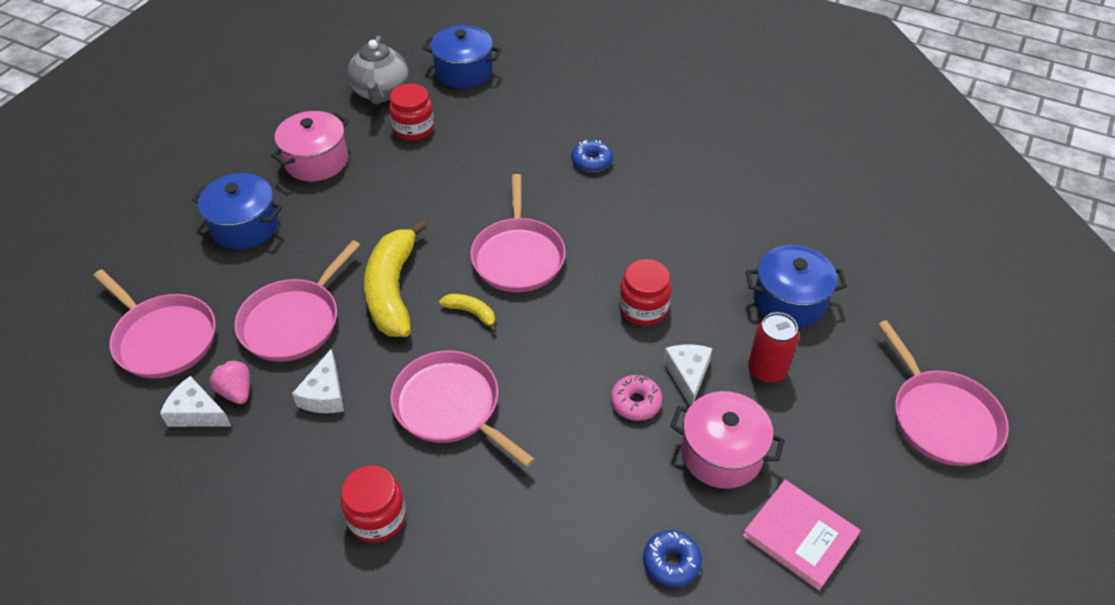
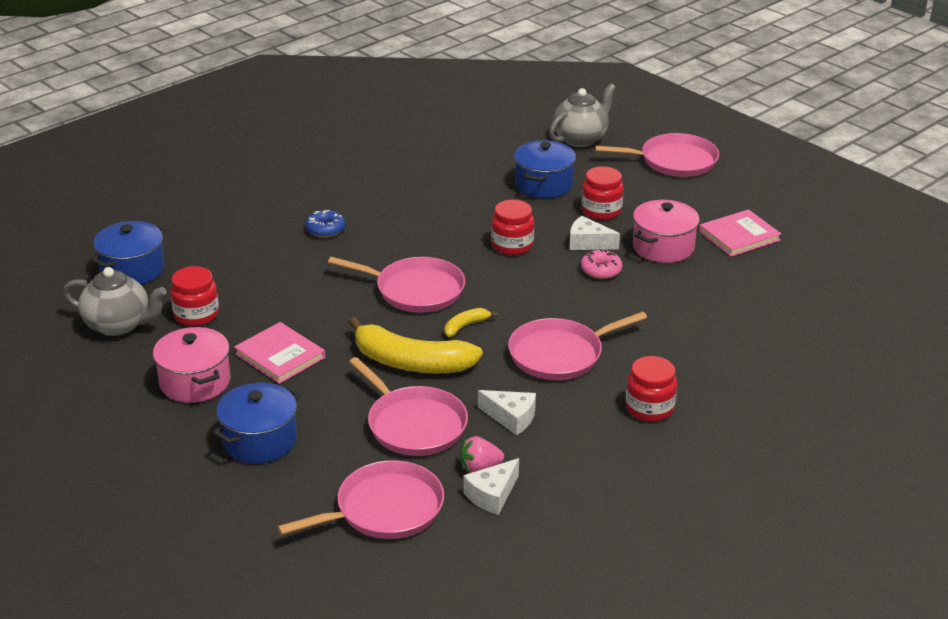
camera: 70 degrees left, 15 degrees down
blue donut [643,530,702,587] -> none
red can [748,312,799,383] -> red jar [581,166,624,220]
none -> pink book [234,322,325,384]
none -> grey teapot [549,83,616,147]

